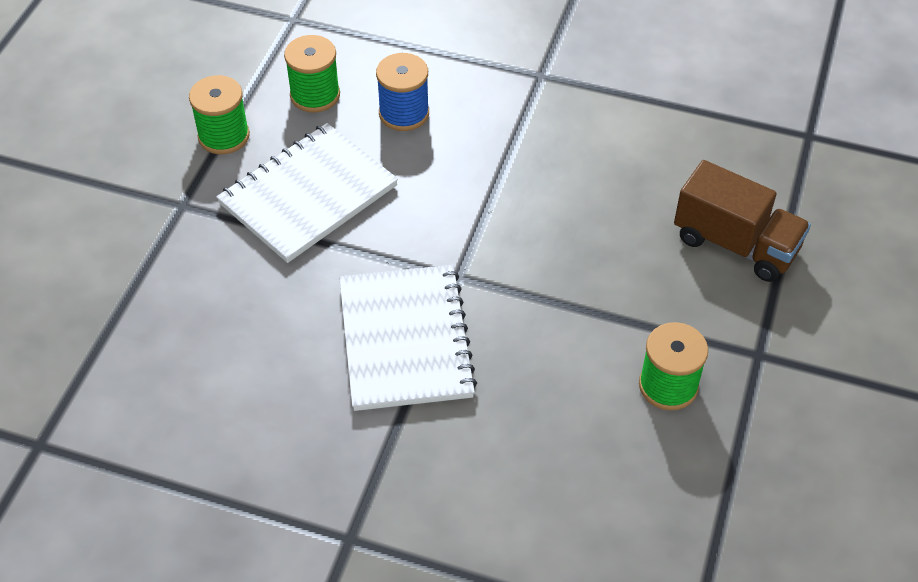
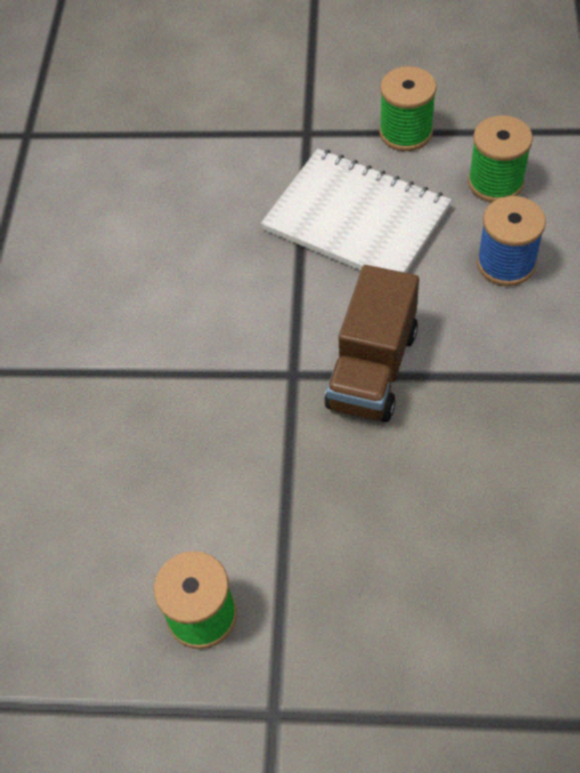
camera: 80 degrees right, 5 degrees up
white notebook [339,265,477,411] -> none
brown truck [674,160,811,282] -> brown truck moved to [325,265,419,422]

